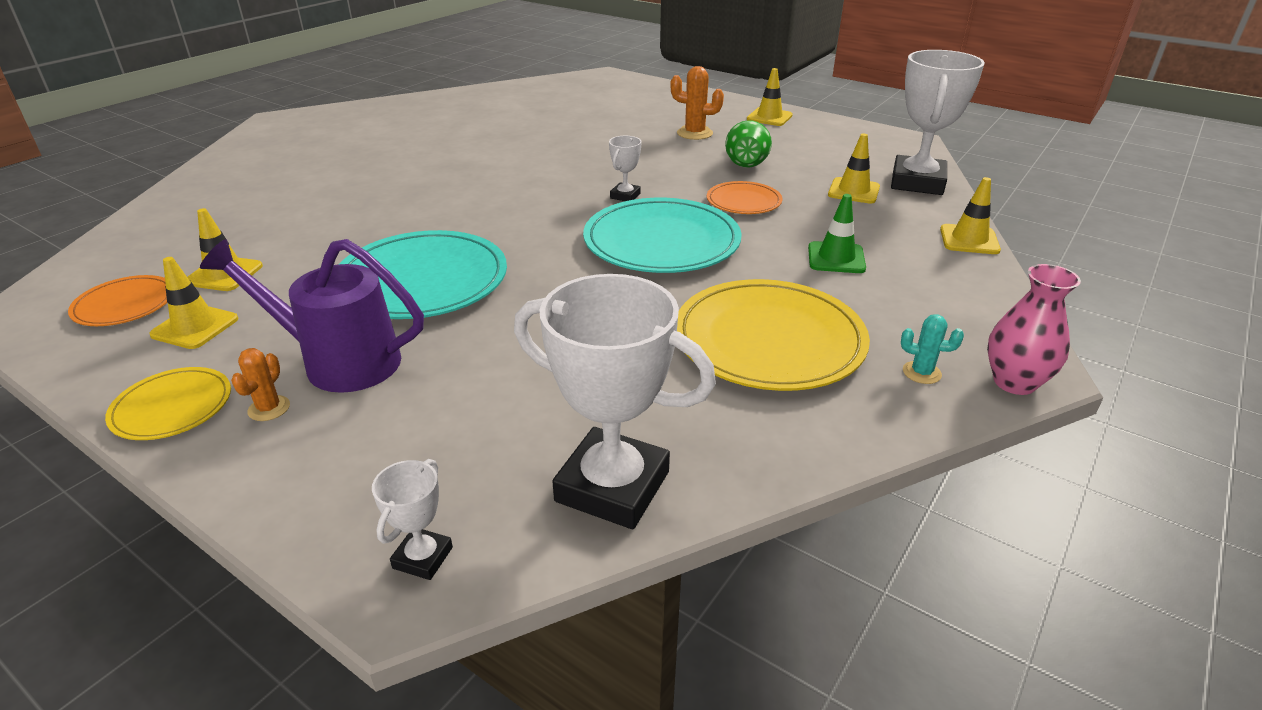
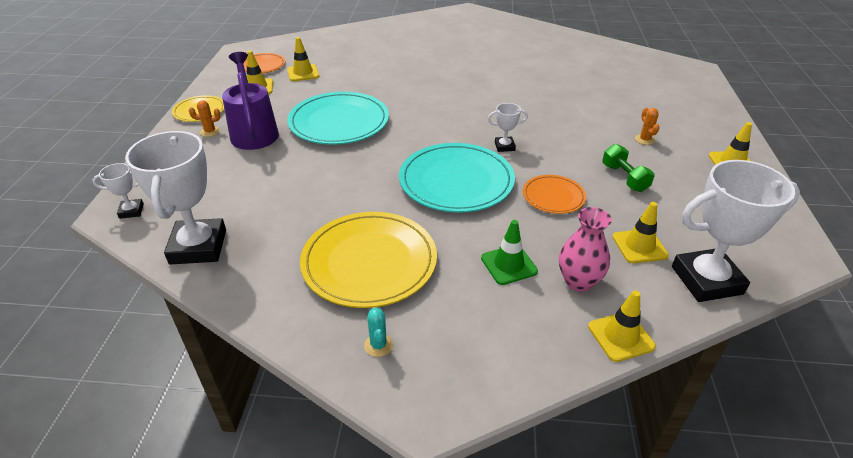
camera: 60 degrees right, 5 degrees up
orange cactus [671,66,724,140] -> orange cactus [635,108,660,145], size x0.62
green vase [725,120,772,168] -> green dumbbell [602,144,655,192]
pink vase [987,264,1081,395] -> pink vase moved to [559,207,612,292]

